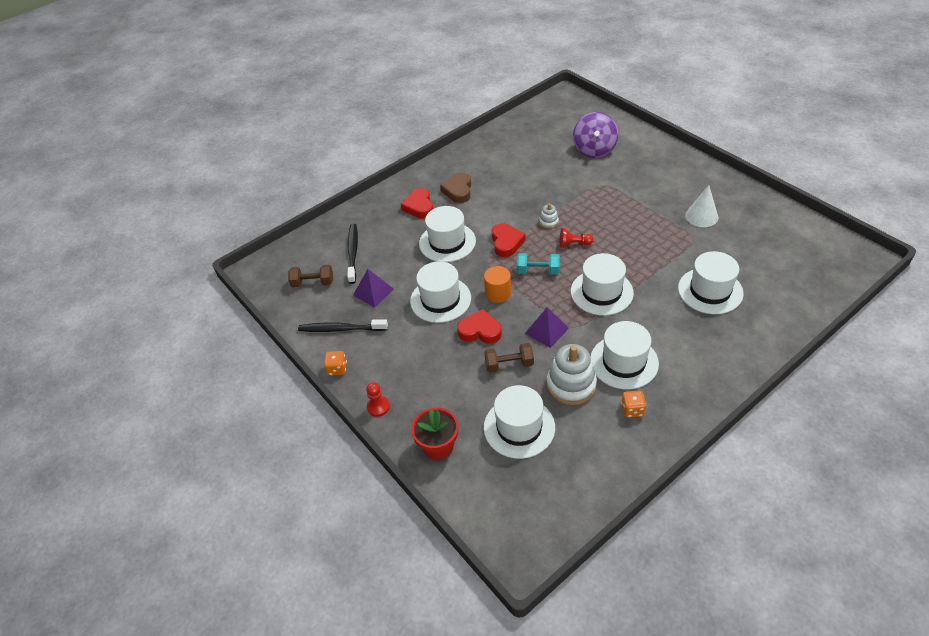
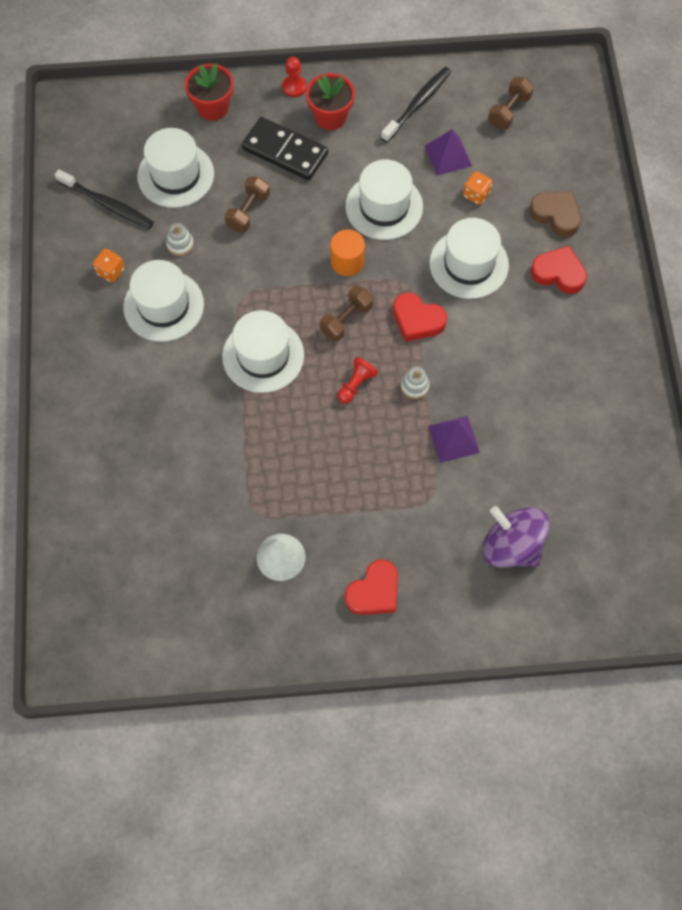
camera: 120 degrees right, 20 degrees up
orange dice [324,351,347,376] -> orange dice moved to [463,171,493,205]
black toothbrush [347,224,358,284] -> black toothbrush moved to [55,169,154,229]
brown heart [440,173,471,203] -> brown heart moved to [529,191,581,237]
red heart [457,309,502,344] -> red heart moved to [345,560,398,615]
turquoise dumbbell [517,253,560,275] -> brown dumbbell [320,285,373,341]
purple pyramid [525,307,569,348] -> purple pyramid moved to [428,416,480,463]
white stacking toy [546,344,597,405] -> white stacking toy [166,223,194,256], size x0.48
white hat [678,251,744,314] -> none
none -> black domino [242,117,328,180]
none -> red flower pot [306,73,355,130]

